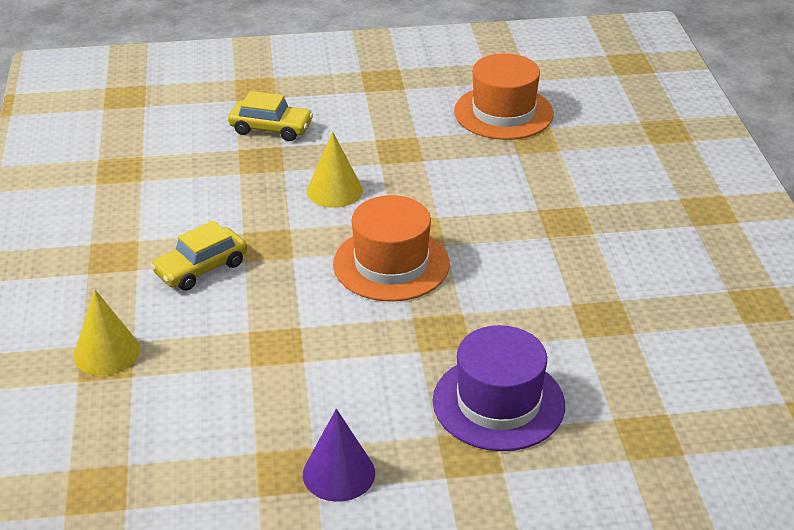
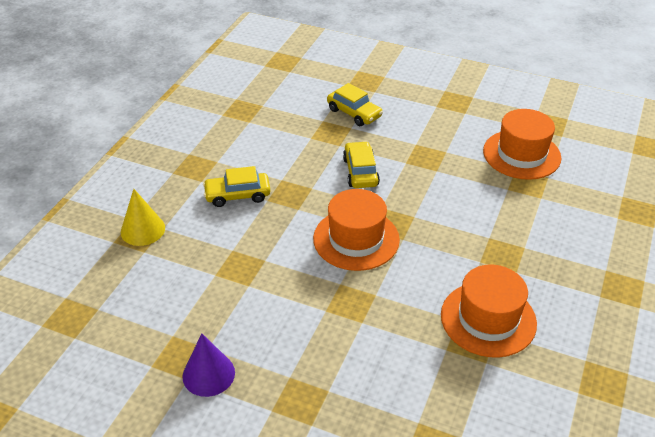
camera: 30 degrees right, 5 degrees up
yellow cone [307,132,363,208] -> yellow car [343,141,380,188]
purple hat [433,325,565,451] -> none
none -> orange hat [441,265,537,358]

